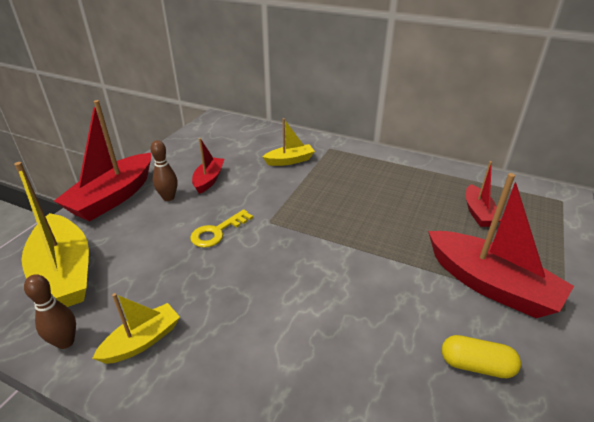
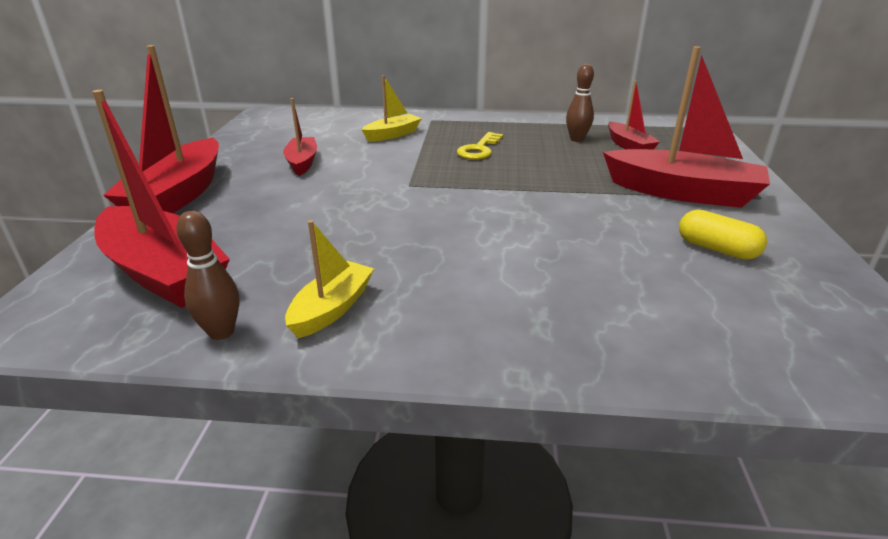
camera: 20 degrees left, 5 degrees down
yellow boat [14,162,89,307] -> red boat [92,90,230,308]
brown bowling pin [150,140,177,201] -> brown bowling pin moved to [566,64,594,142]
yellow key [190,209,253,248] -> yellow key moved to [457,132,503,160]
yellow capsule [442,335,521,378] -> yellow capsule turned 45 degrees clockwise [679,209,767,260]

